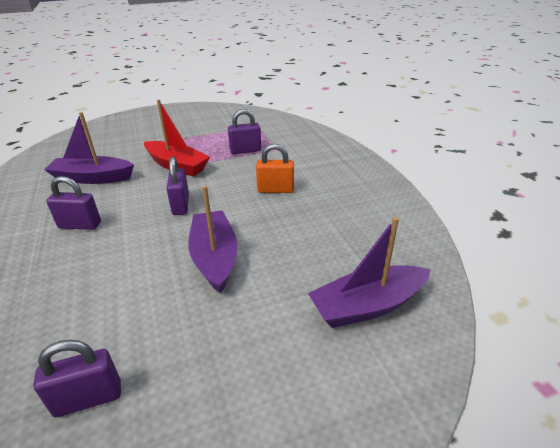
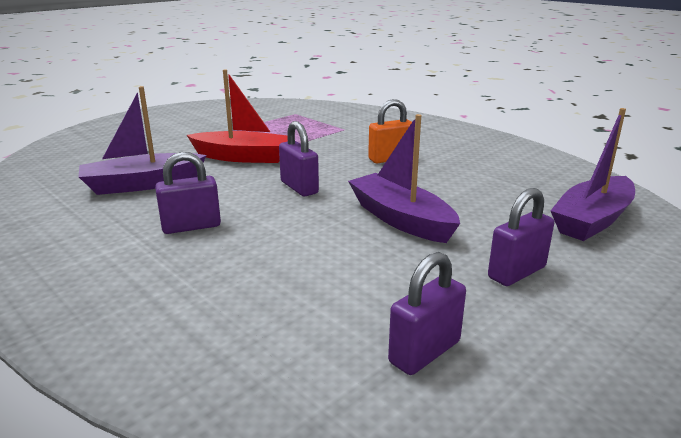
camera: 25 degrees left, 10 degrees down
purple padlock [228,109,261,154] -> purple padlock moved to [488,188,554,286]

